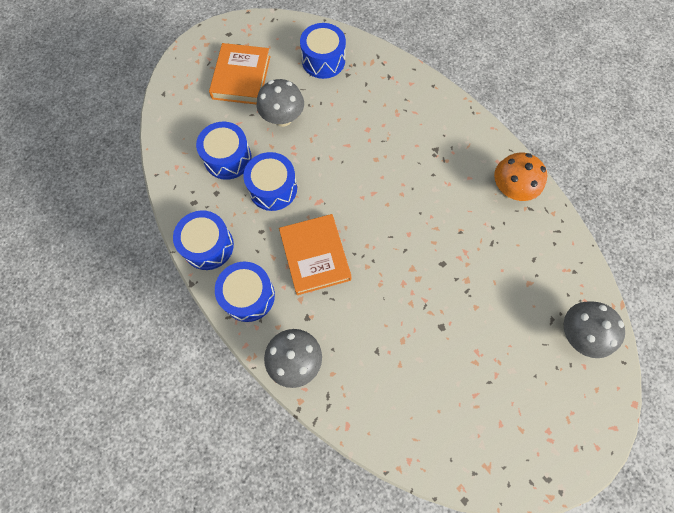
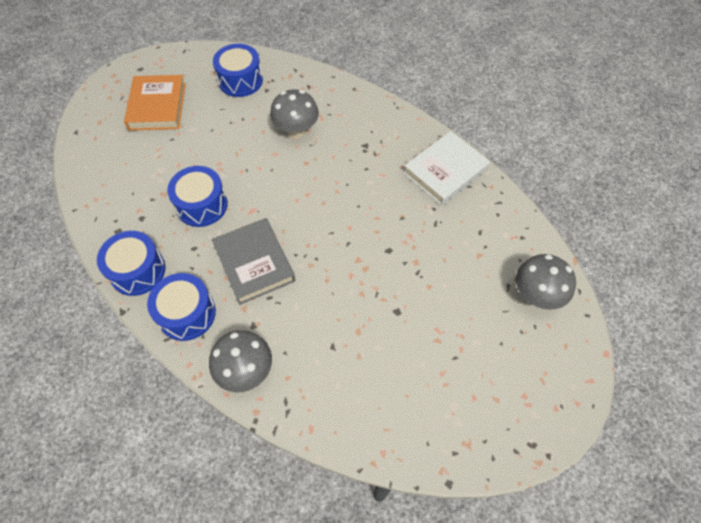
camera: 10 degrees left, 10 degrees down
blue drum [196,122,252,180] -> none
grey mushroom [257,79,304,127] -> grey mushroom moved to [270,89,319,138]
orange book [279,214,352,295] -> grey book [212,218,295,305]
orange mushroom [494,152,547,201] -> white book [404,131,490,206]

